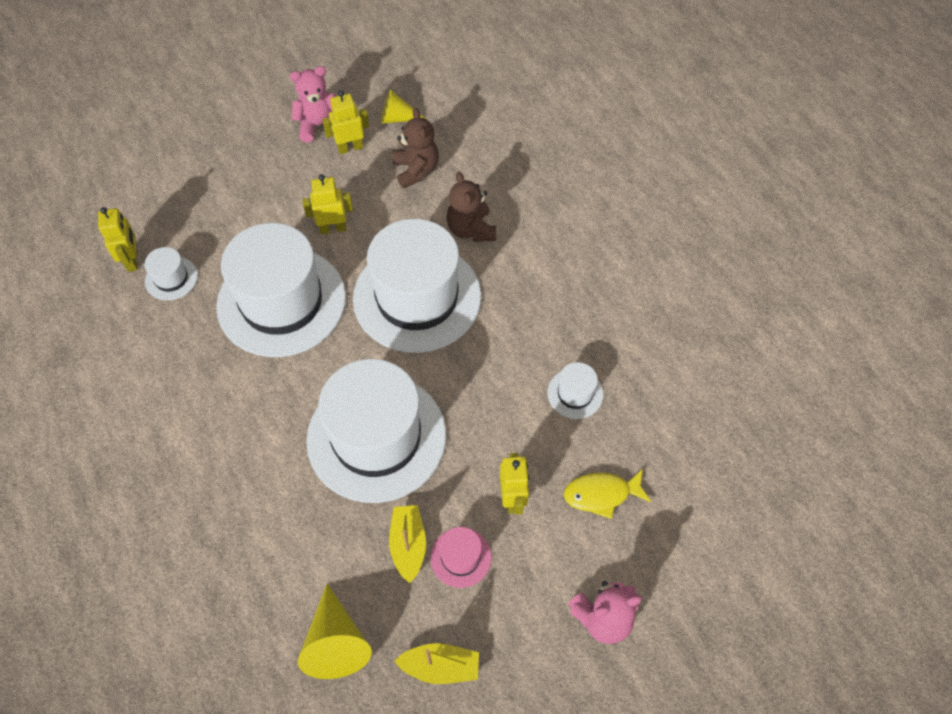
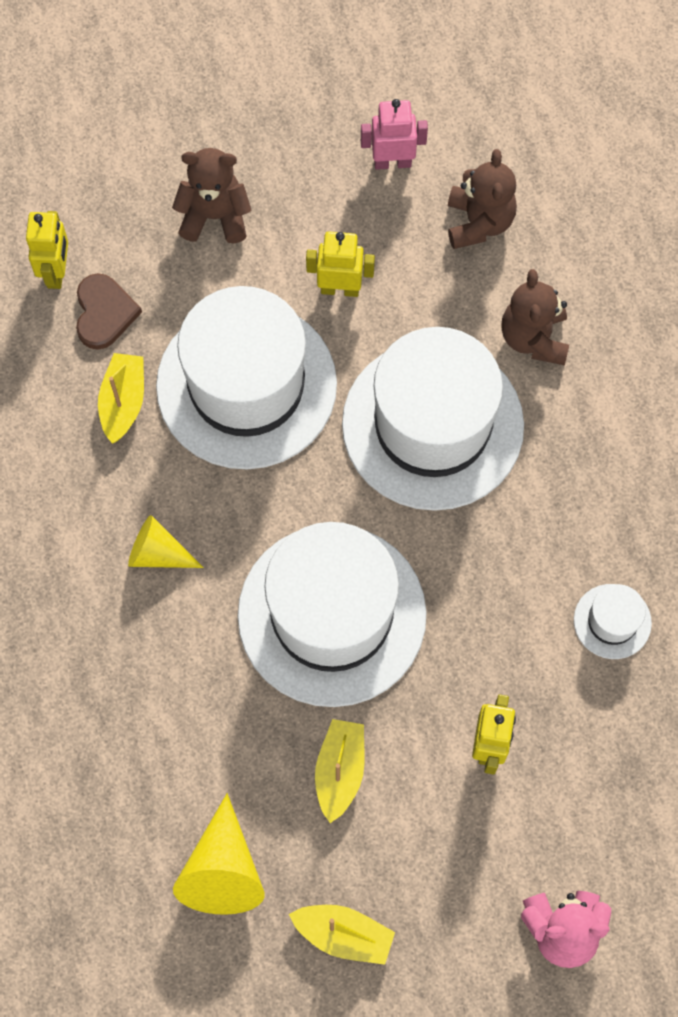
camera: 15 degrees right, 10 degrees up
white hat [145,247,198,300] -> brown heart [76,273,142,350]
pink teddy bear [290,66,336,142] -> none
yellow robot [322,90,369,154] -> pink robot [361,99,428,170]
yellow cone [381,90,426,124] -> yellow cone moved to [128,515,204,568]
pink hat [430,527,492,588] -> none
yellow fish [564,469,651,519] -> none
none -> yellow boat [98,353,144,444]
none -> brown teddy bear [172,148,251,243]

